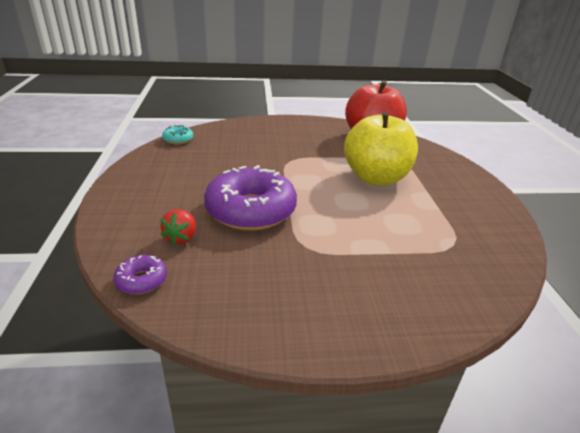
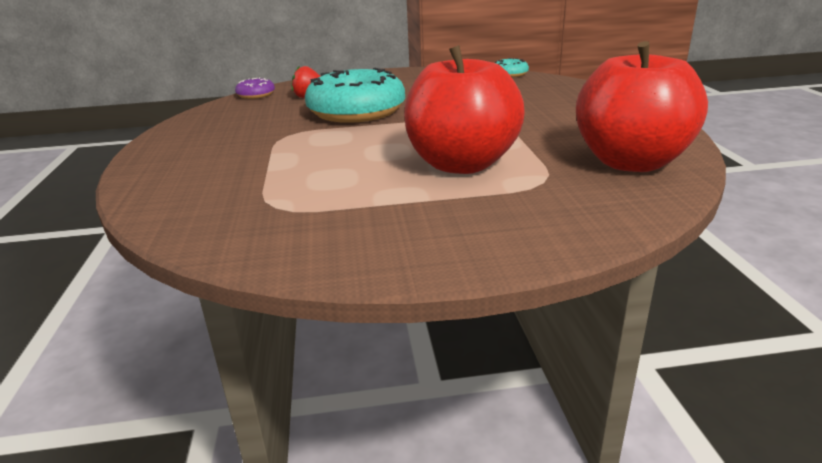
camera: 90 degrees right, 5 degrees down
purple donut [204,165,297,231] -> turquoise donut [305,68,405,123]
yellow apple [344,111,418,185] -> red apple [404,45,524,174]

